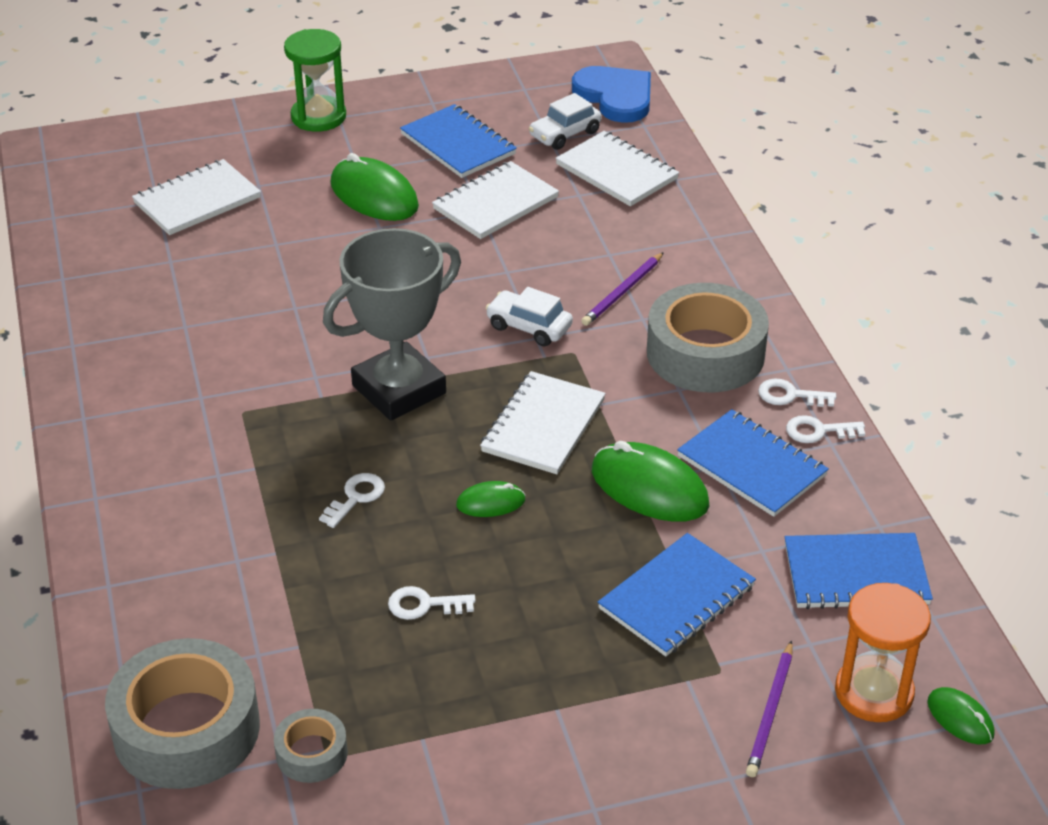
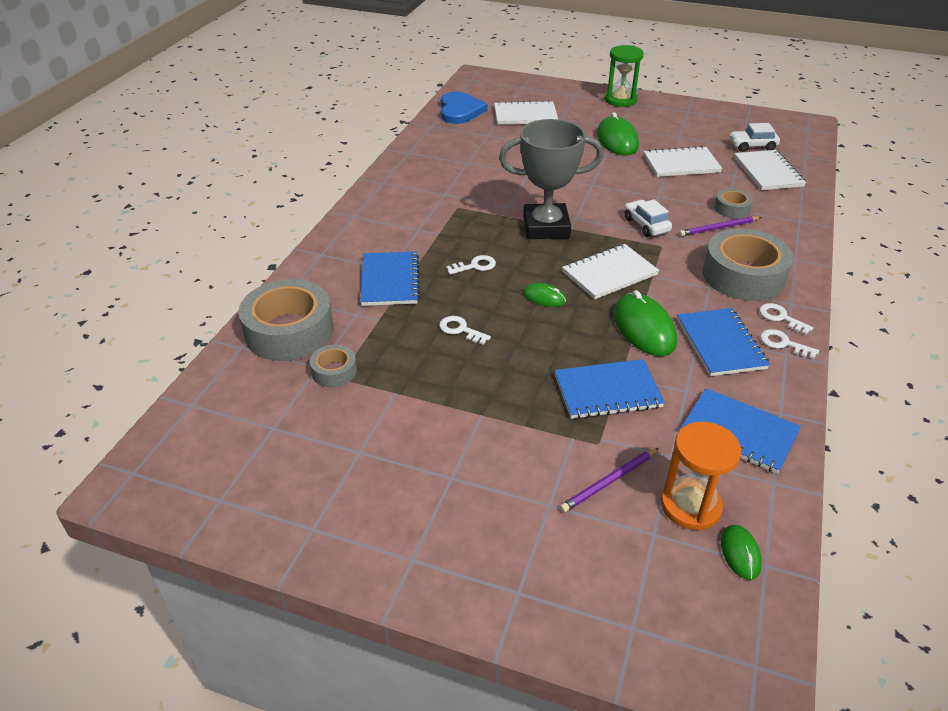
camera: 35 degrees right, 0 degrees up
blue notebook [400,104,517,178] -> blue notebook moved to [360,251,420,306]
blue heart [572,66,651,123] -> blue heart moved to [441,91,488,124]
none -> grey tape [714,188,753,218]

